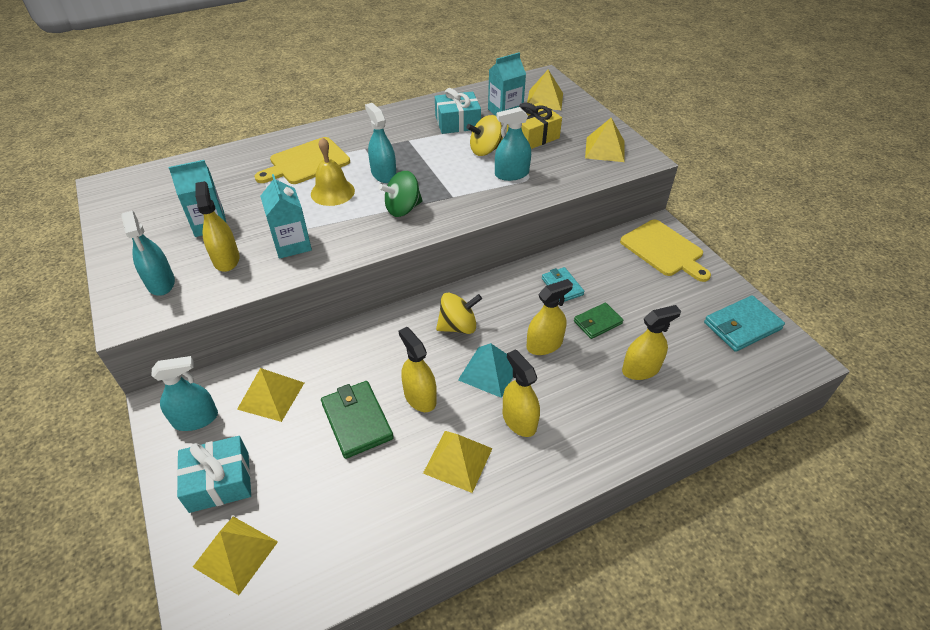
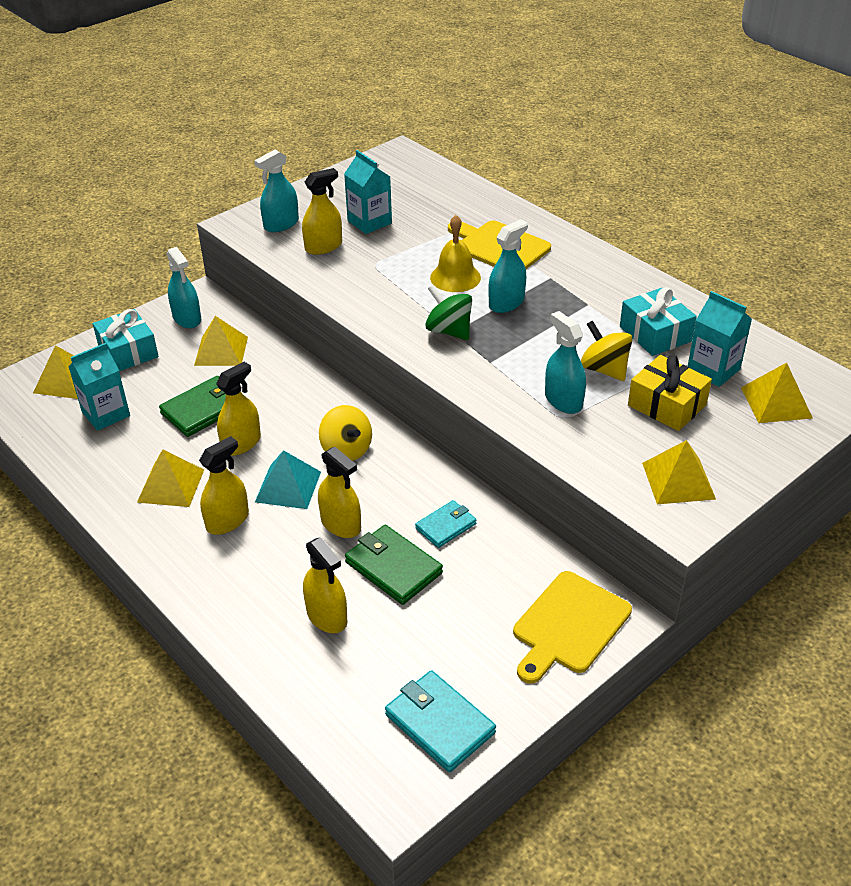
camera: 75 degrees right, 5 degrees down
turquoise carton [260,174,312,259] -> turquoise carton moved to [69,343,130,431]
green wallet [574,303,623,339] -> green wallet [345,525,443,605], size x1.56

